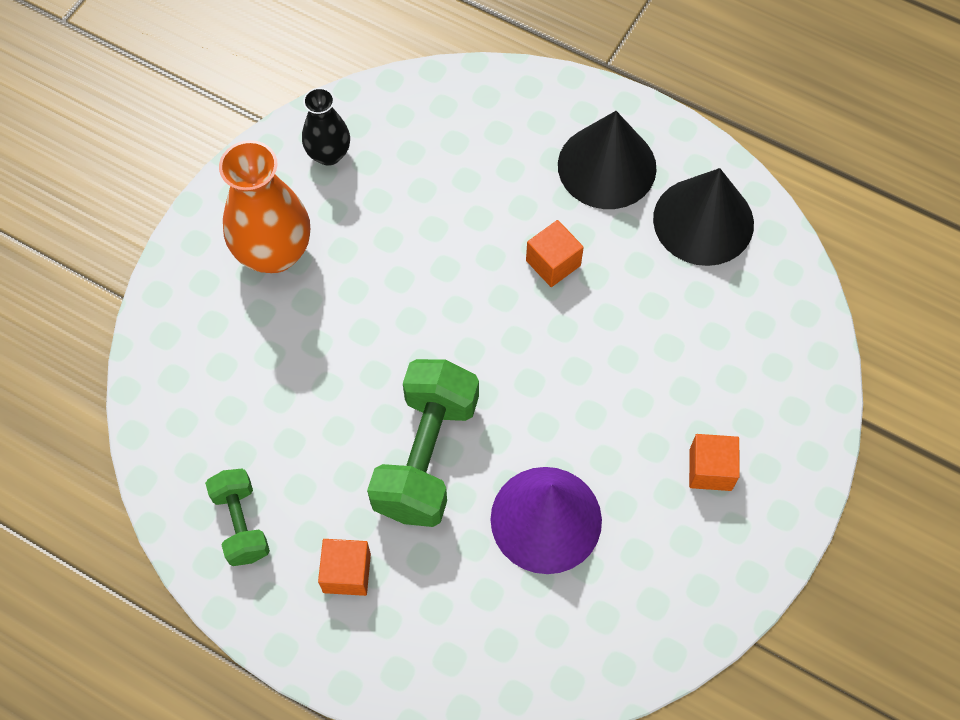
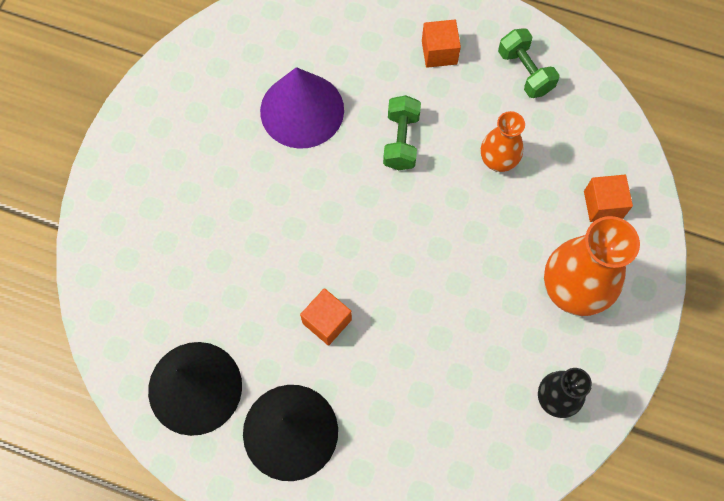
camera: 170 degrees right, 5 degrees up
green dumbbell [367,359,479,527] -> green dumbbell [383,95,421,170], size x0.57
orange cube [689,434,740,491] -> orange cube moved to [584,175,633,222]
none -> orange vase [481,111,525,172]

